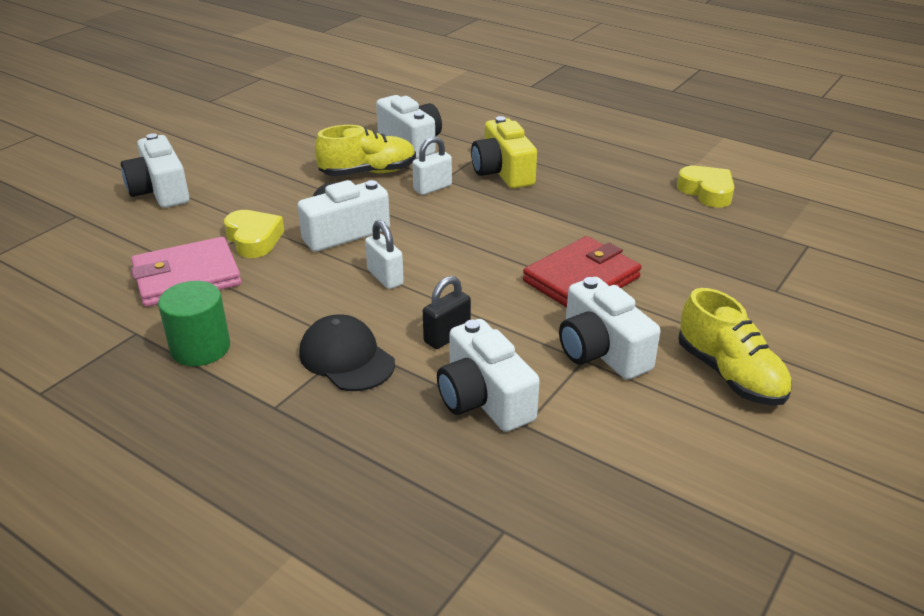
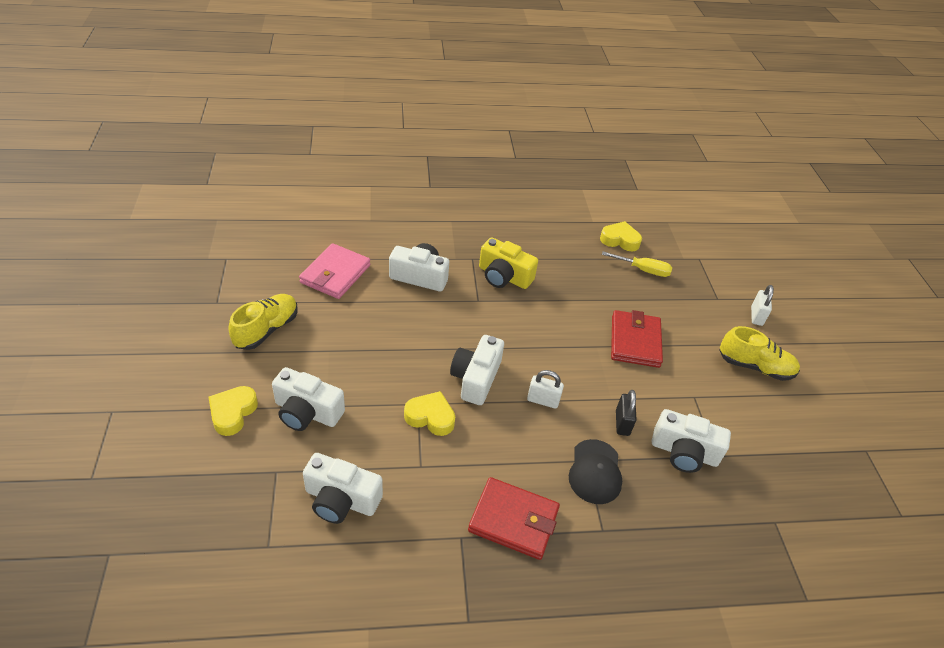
camera: 45 degrees left, 10 degrees up
pink wallet [131,237,241,307] -> pink wallet moved to [299,243,370,299]
green cylinder [158,281,230,366] -> red wallet [468,477,560,560]
black cap [299,314,395,391] -> black cap turned 90 degrees counterclockwise [569,439,622,504]
yellow shoe [315,125,416,176] -> yellow shoe moved to [229,294,298,350]
white padlock [412,136,452,195] -> white padlock moved to [751,285,774,326]
white camera [559,277,660,380] -> white camera moved to [303,453,383,524]
none -> yellow heart [209,386,258,436]
none -> yellow screwdriver [602,252,672,277]

